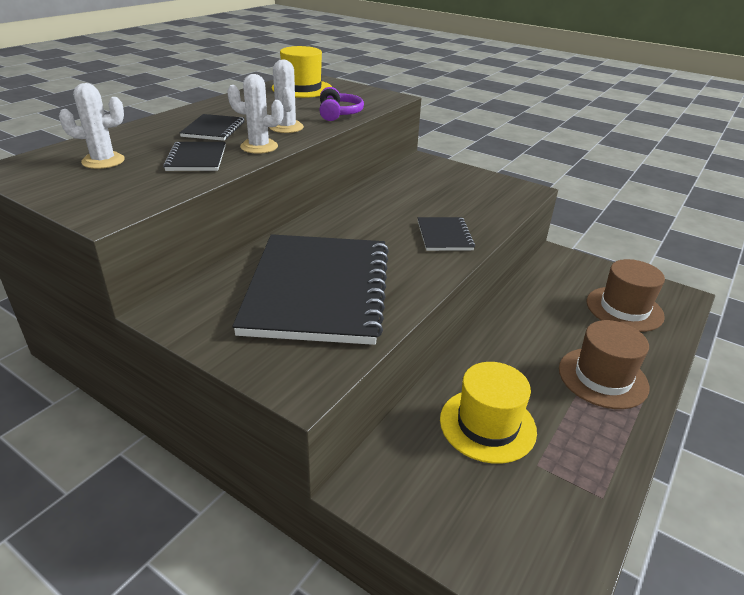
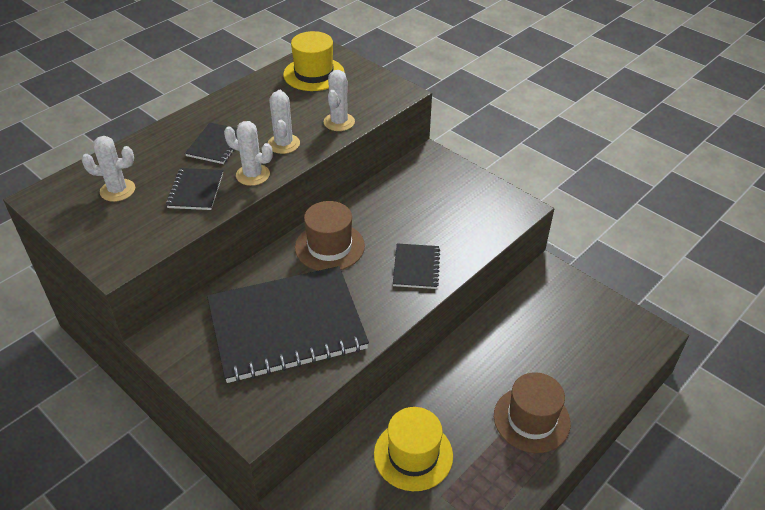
camera: 10 degrees right, 10 degrees up
black notebook [232,234,389,345] -> black notebook turned 60 degrees clockwise [207,266,369,383]
purple headphones [319,87,364,121] -> white cactus [324,70,355,131]
brown hat [587,259,665,332] -> brown hat moved to [295,201,365,271]

